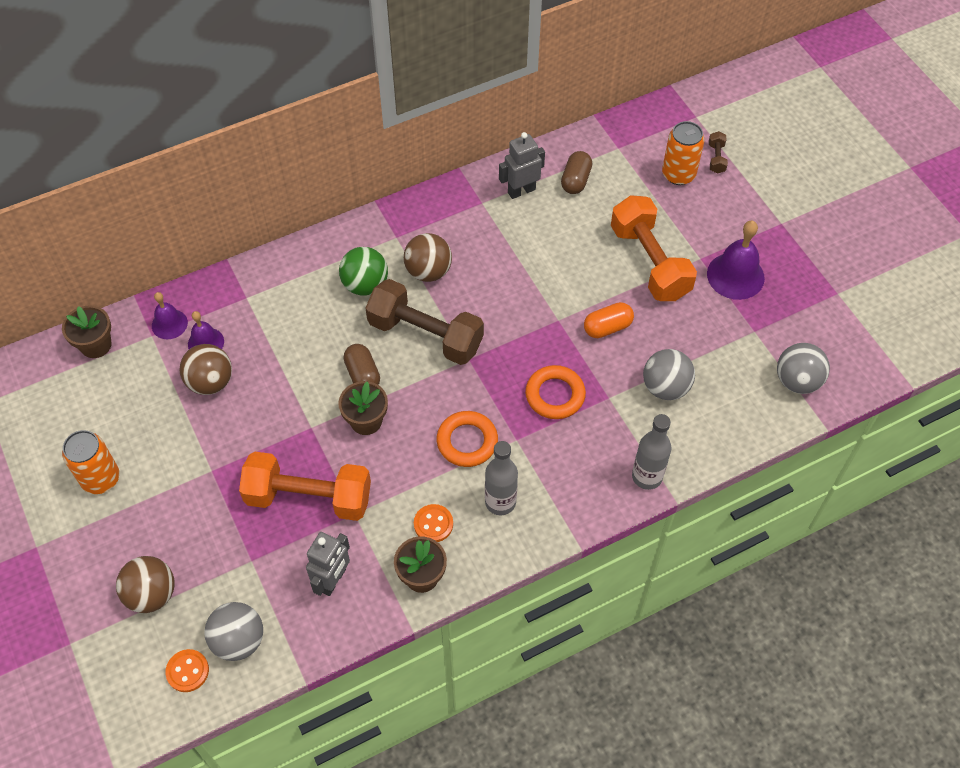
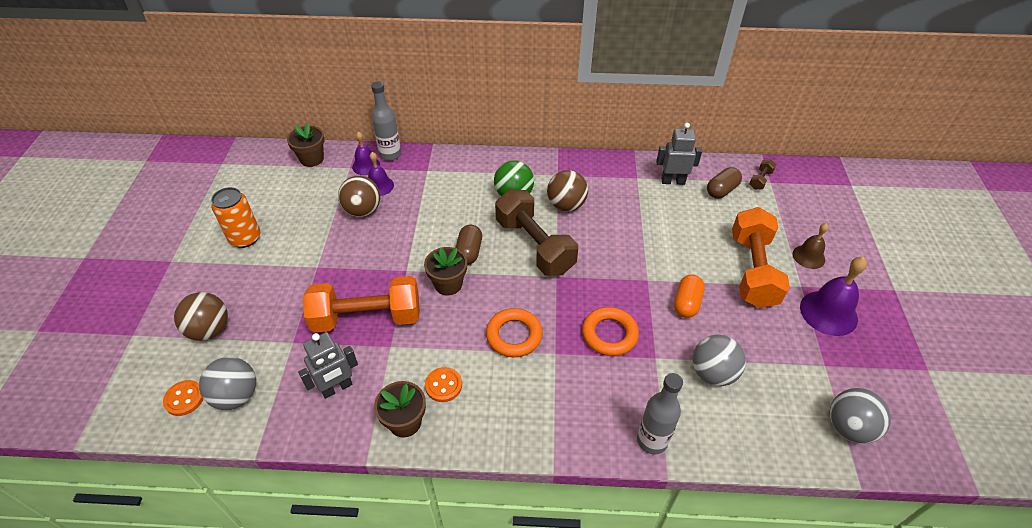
camera: 30 degrees right, 10 degrees down
orange dumbbell [239,452,371,521] -> orange dumbbell turned 45 degrees counterclockwise [303,276,420,333]
grey bottle [485,441,518,515] -> grey bottle moved to [371,81,401,161]
orange capsule [584,302,634,338] -> orange capsule turned 75 degrees counterclockwise [674,275,705,318]
orange can [662,121,705,185] -> none
brown dumbbell [709,131,728,174] -> brown dumbbell moved to [749,159,776,190]
none -> brown bell [793,223,829,269]

